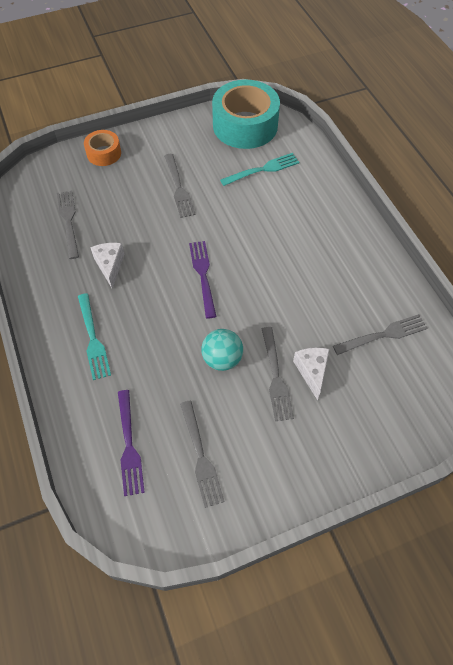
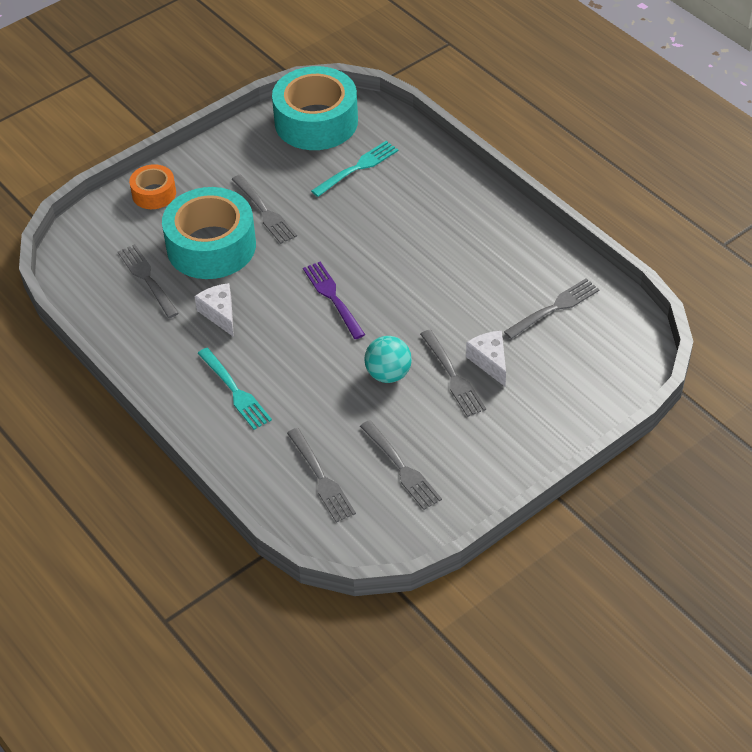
camera: 15 degrees left, 10 degrees down
purple fork [118,390,145,496] -> grey fork [287,428,356,523]
none -> turquoise tape [162,187,256,279]

